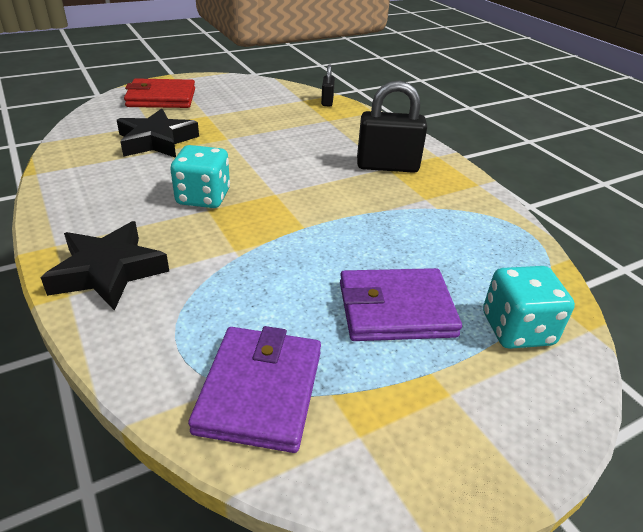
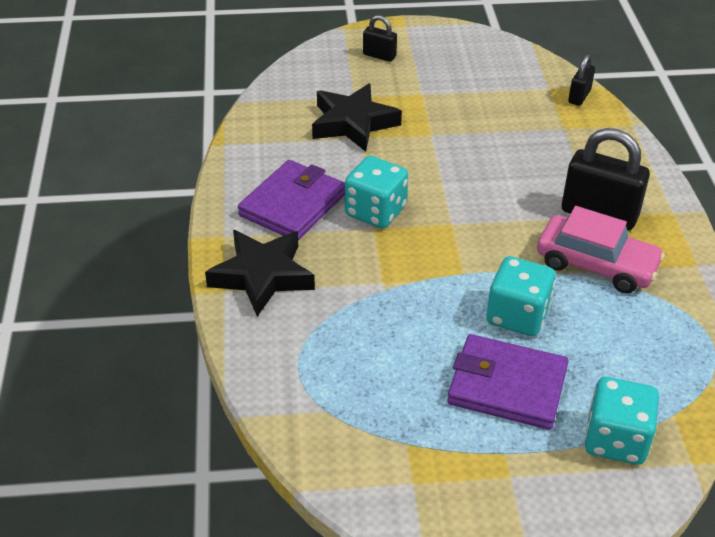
camera: 25 degrees right, 5 degrees up
red wallet [124,78,195,108] -> black padlock [363,15,397,62]
purple wallet [188,326,321,453] -> purple wallet moved to [238,160,345,240]
none -> turquoise dice [486,256,556,336]
none -> pink car [537,206,665,293]

